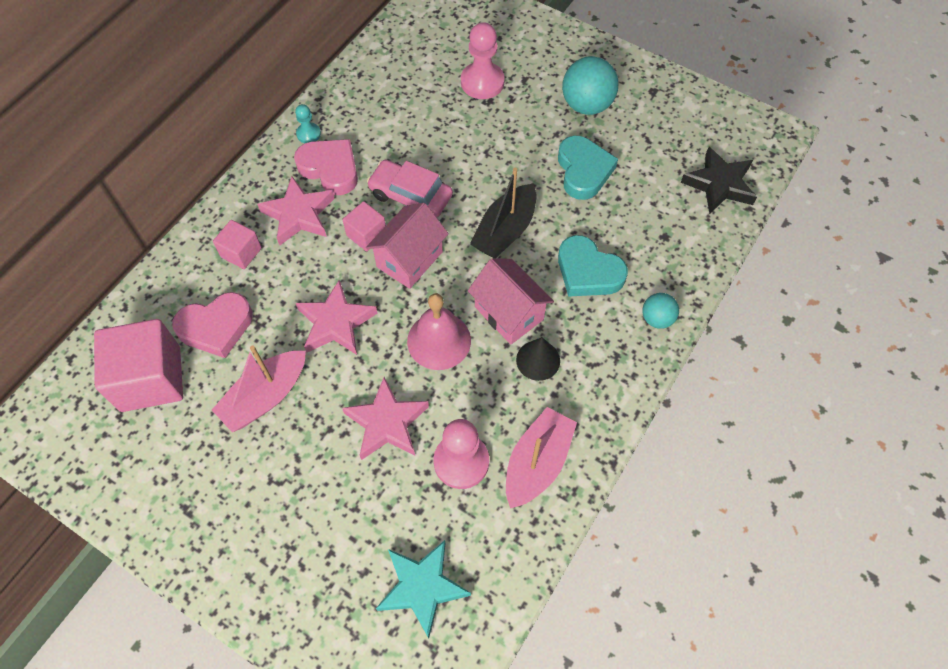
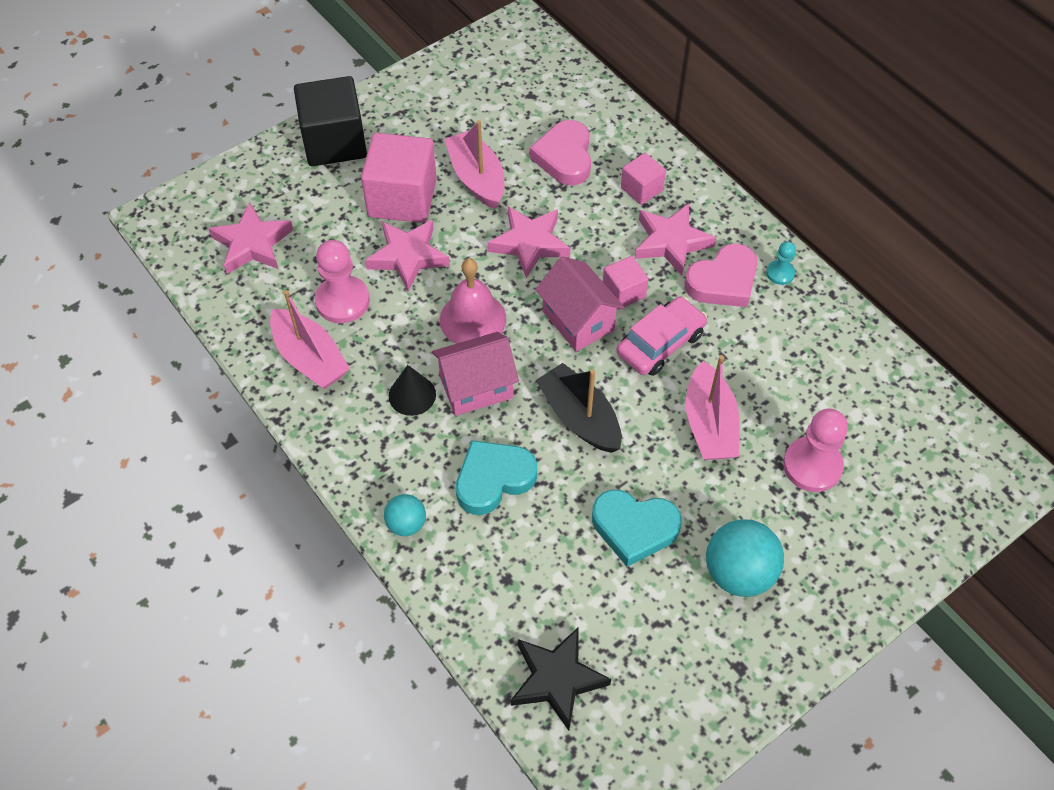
camera: 110 degrees right, 5 degrees down
pink cube [94,319,183,412] -> pink cube moved to [361,133,437,223]
turquoise star [376,540,471,638] -> pink star [208,202,293,274]
none -> black cube [294,76,367,166]
none -> pink boat [686,355,740,460]

